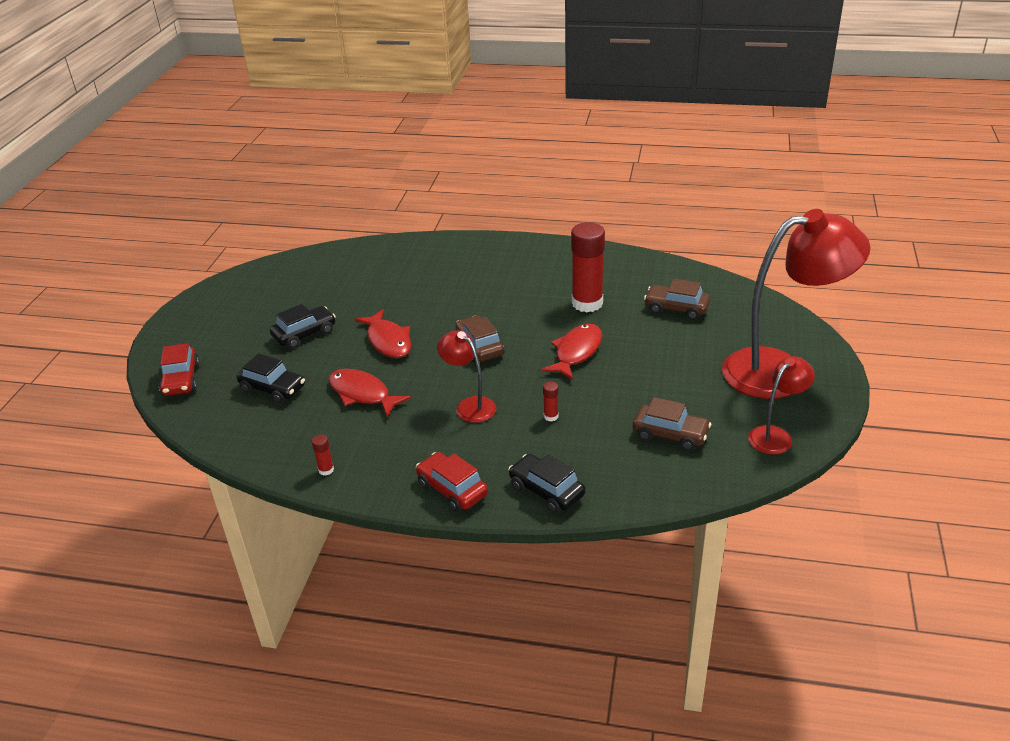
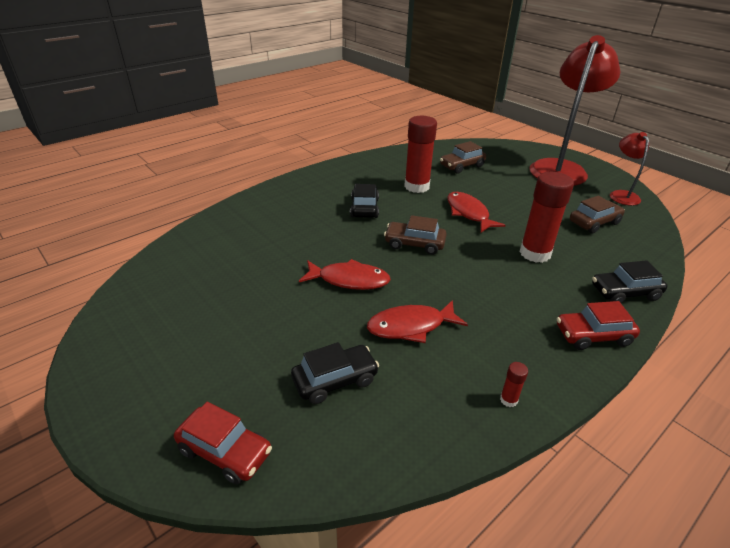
camera: 55 degrees left, 0 degrees up
black car [270,304,336,349] -> black car moved to [350,184,379,218]
red lamp [437,330,496,423] -> none
red glue stick [543,381,558,421] -> red glue stick [519,172,574,263], size x2.46

